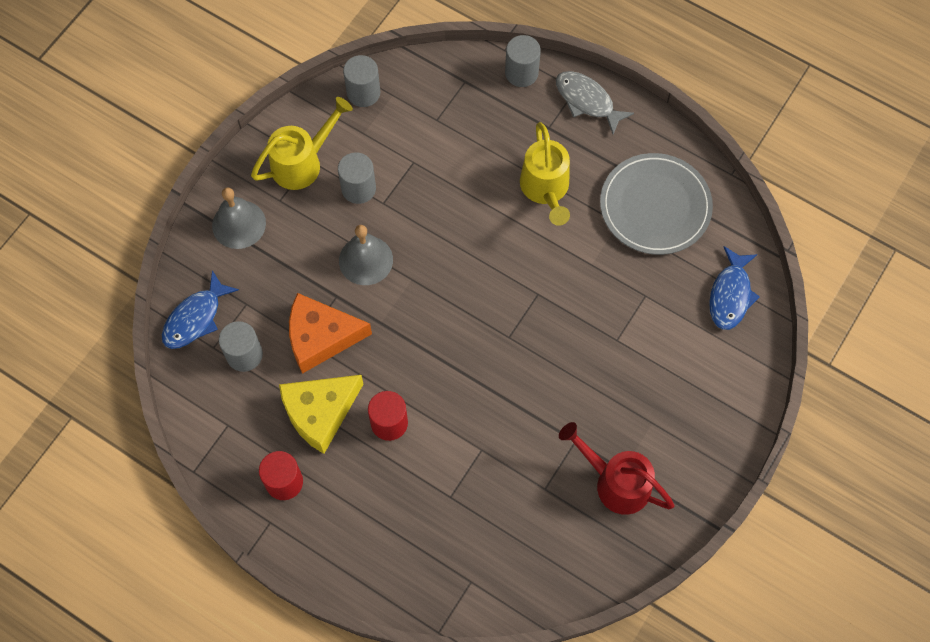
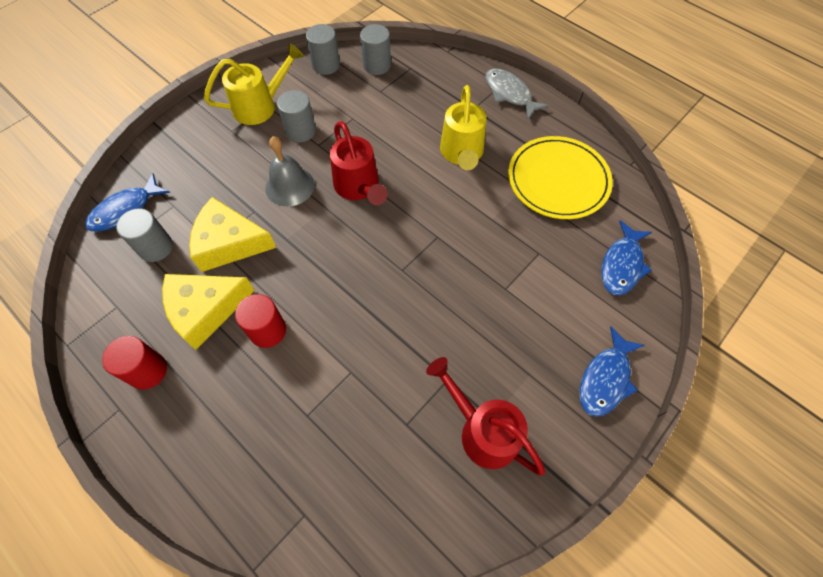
camera: 10 degrees right, 5 degrees down
grey bell [212,187,266,249] -> none
orange cheese [289,293,372,374] -> yellow cheese [189,197,276,272]
grey cylinder [505,35,541,87] -> grey cylinder moved to [360,24,391,75]
grey plate [600,153,713,255] -> yellow plate [508,136,613,219]
none -> red watering can [330,121,388,205]
none -> blue fish [579,327,645,417]

